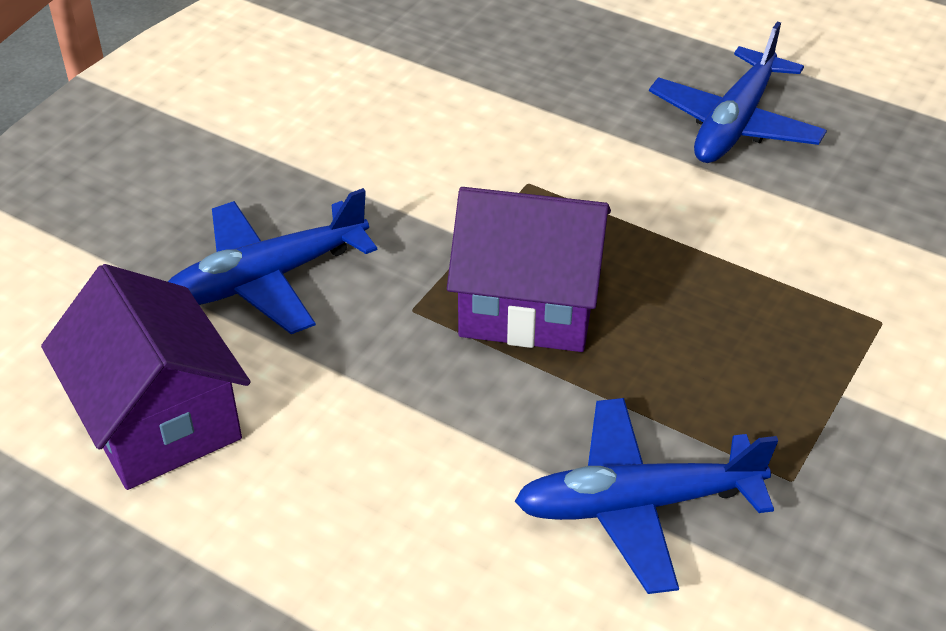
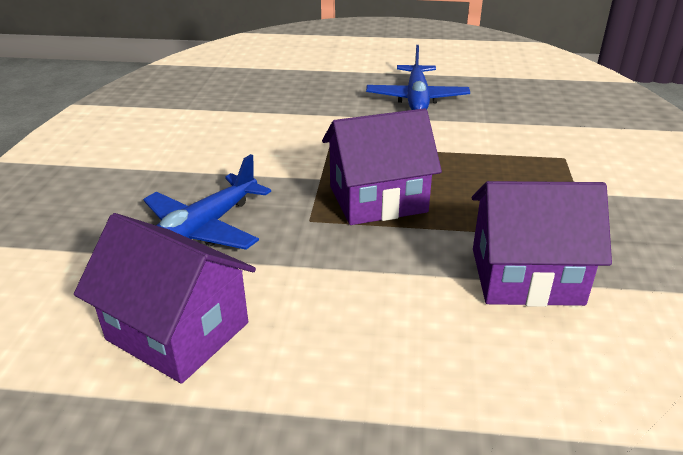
camera: 25 degrees left, 10 degrees down
blue plane [514,398,778,594] -> purple house [472,181,612,307]

